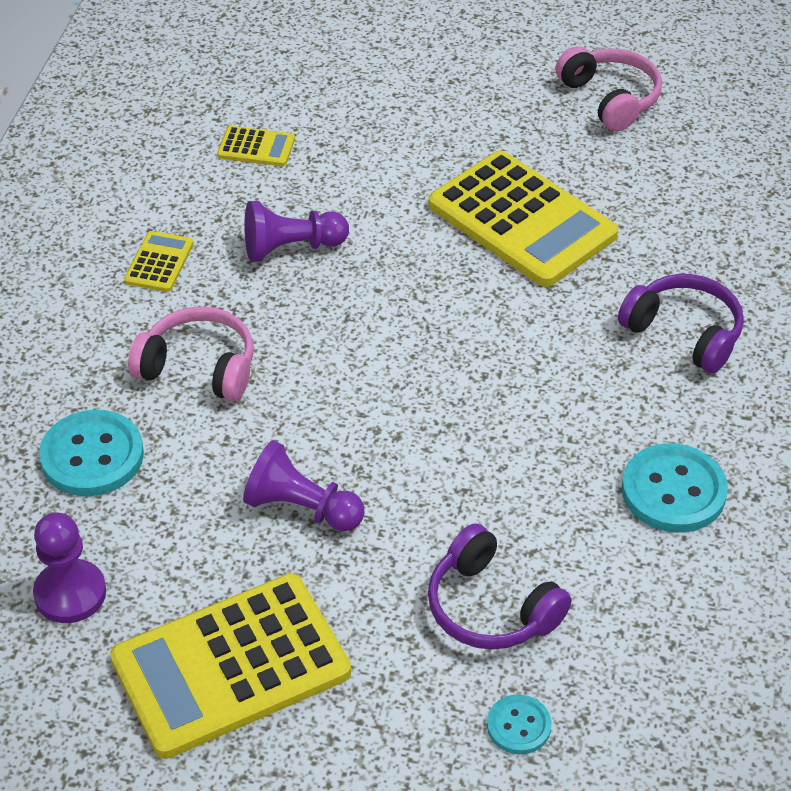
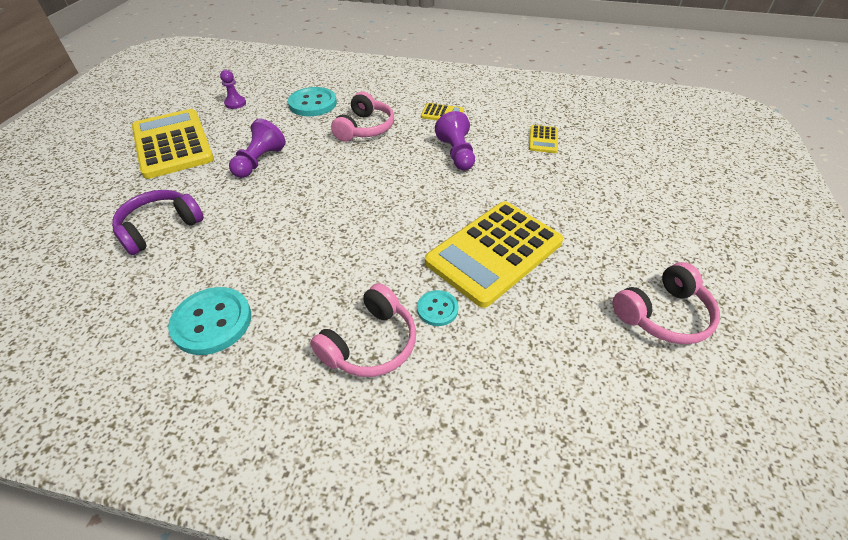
camera: 90 degrees right, 0 degrees up
purple pawn [33,513,106,623] -> purple pawn [220,70,246,109], size x0.66
turquoise button [487,694,552,754] -> turquoise button moved to [417,290,459,326]
purple headphones [618,274,744,373] -> pink headphones [310,283,416,377]

